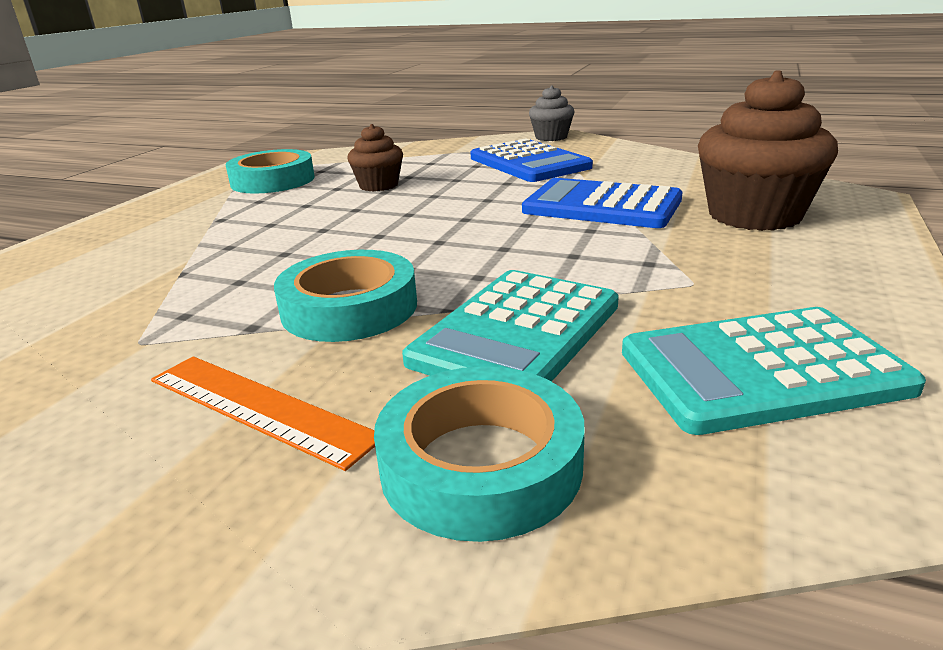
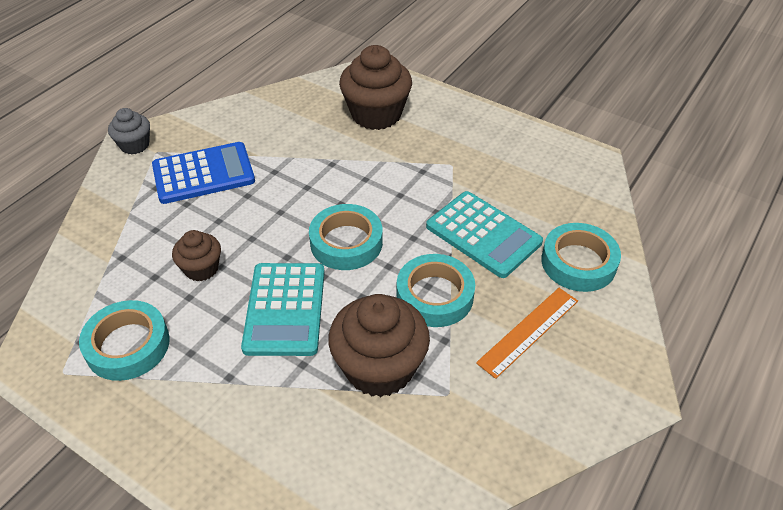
camera: 80 degrees left, 20 degrees up
blue calculator [522,178,682,228] -> none
turquoise calculator [622,307,926,435] -> turquoise calculator moved to [241,263,325,356]
none -> turquoise tape [309,204,383,270]
none -> brown cupcake [328,294,430,397]

